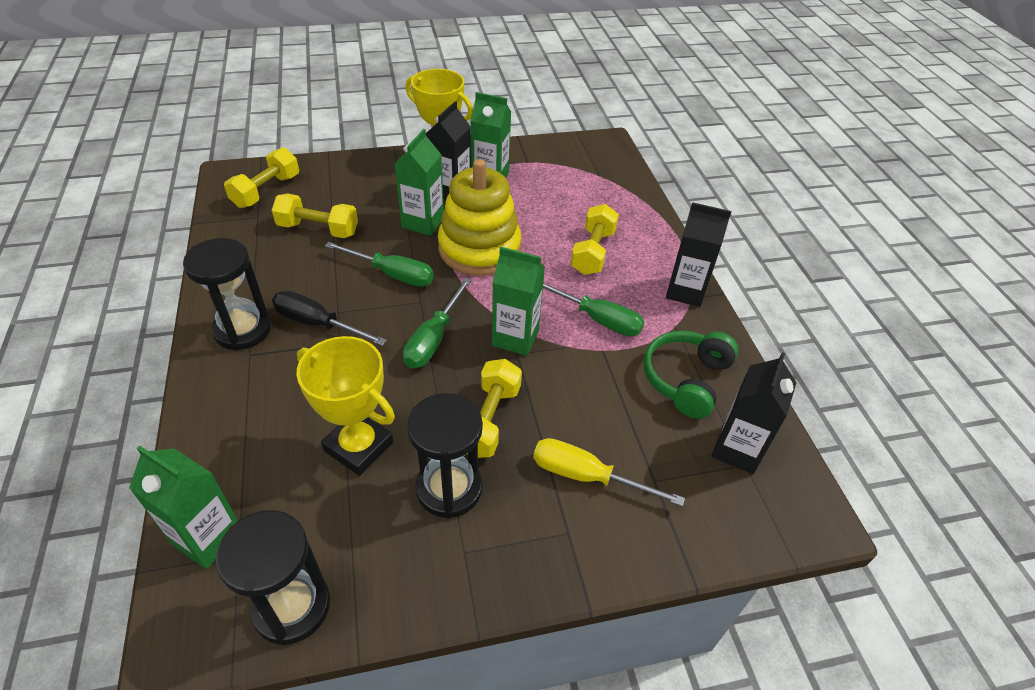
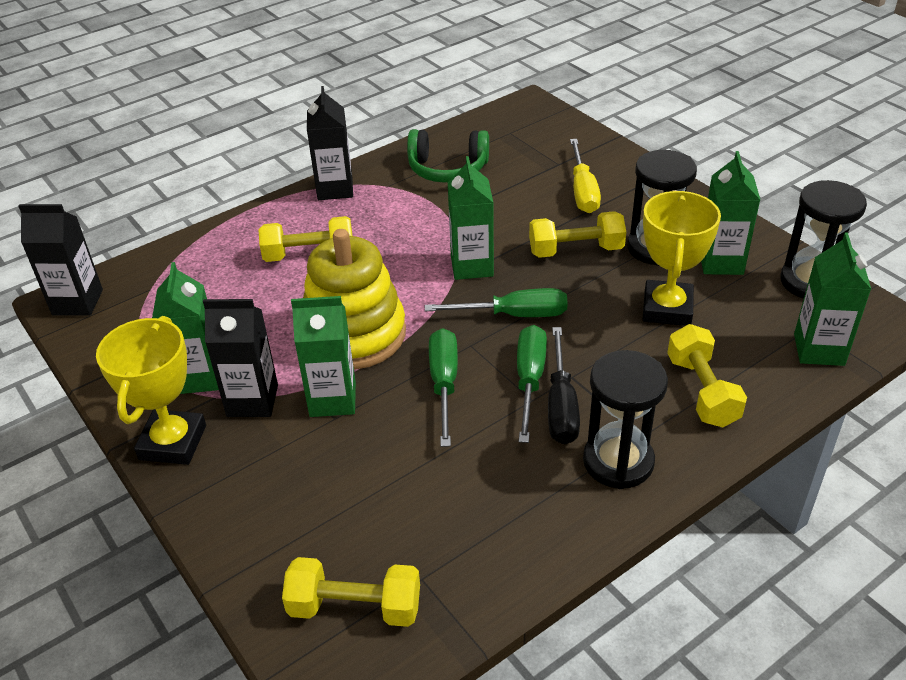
camera: 110 degrees left, 5 degrees down
yellow dumbbell [272,194,358,238] -> yellow dumbbell moved to [667,324,747,427]
green screwdriver [543,283,645,336] -> green screwdriver moved to [517,325,547,443]
black carton [712,352,796,474] -> black carton moved to [18,204,103,316]
none -> green carton [701,151,760,275]

